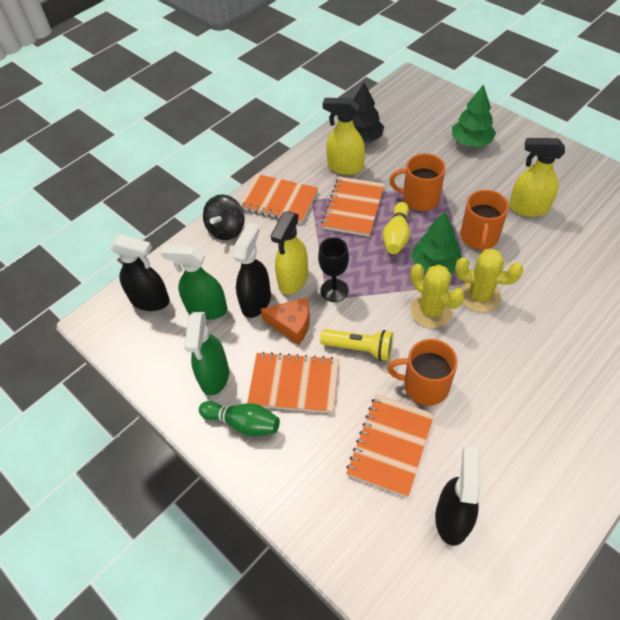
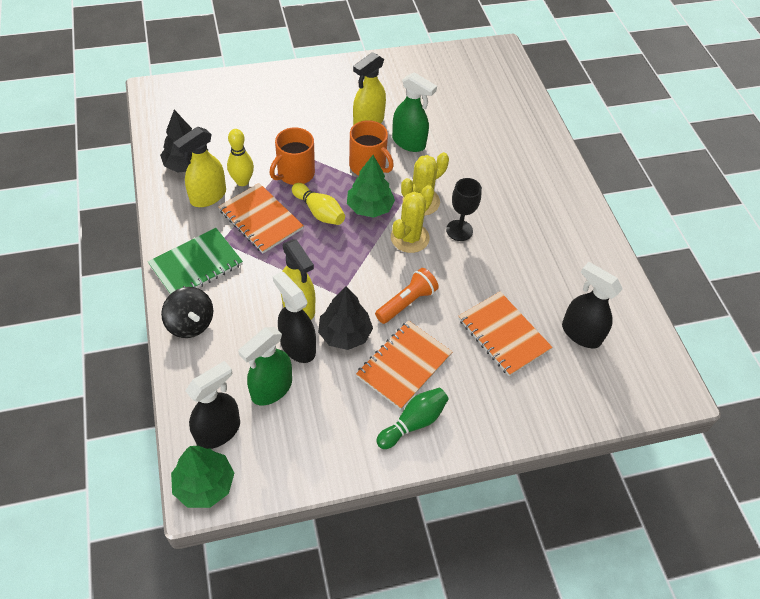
camera: 65 degrees left, 0 degrees up
green spray bottle [184,312,229,396] -> green spray bottle moved to [392,72,437,152]
orange notebook [239,174,318,224] -> green notebook [148,228,243,294]
orange cheese [261,297,310,345] -> black tree [318,286,373,350]
black goblet [318,237,349,302] -> black goblet moved to [446,178,482,241]
yellow flashlight [320,329,393,361] -> orange flashlight [375,268,439,324]
orange mug [387,339,458,405] -> none
yellow cactus [410,264,464,328] -> yellow cactus turned 45 degrees counterclockwise [391,185,434,253]
green tree [452,84,496,147] -> green tree moved to [171,446,234,508]
none -> yellow bowling pin [227,129,254,186]

